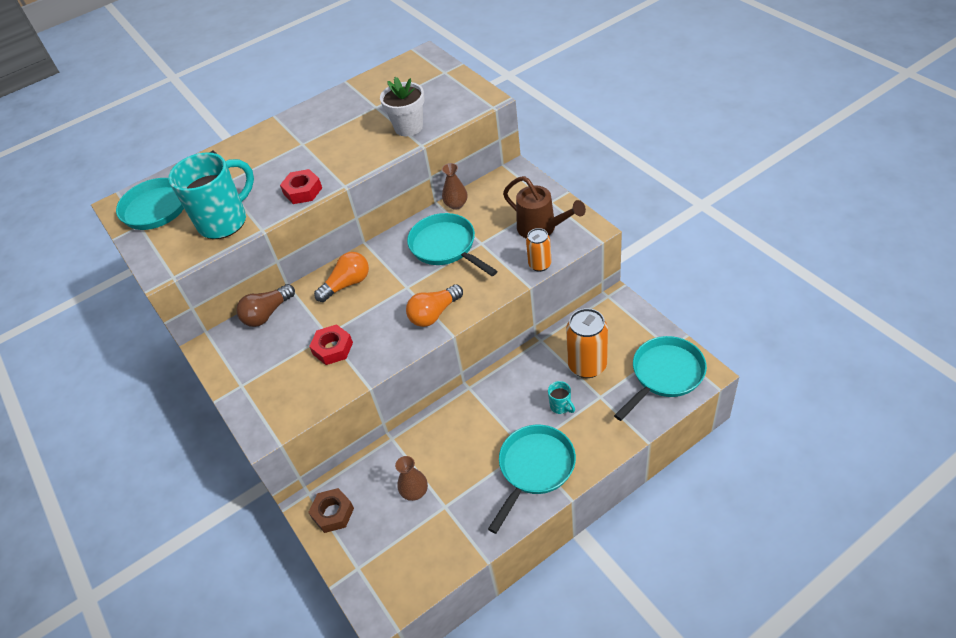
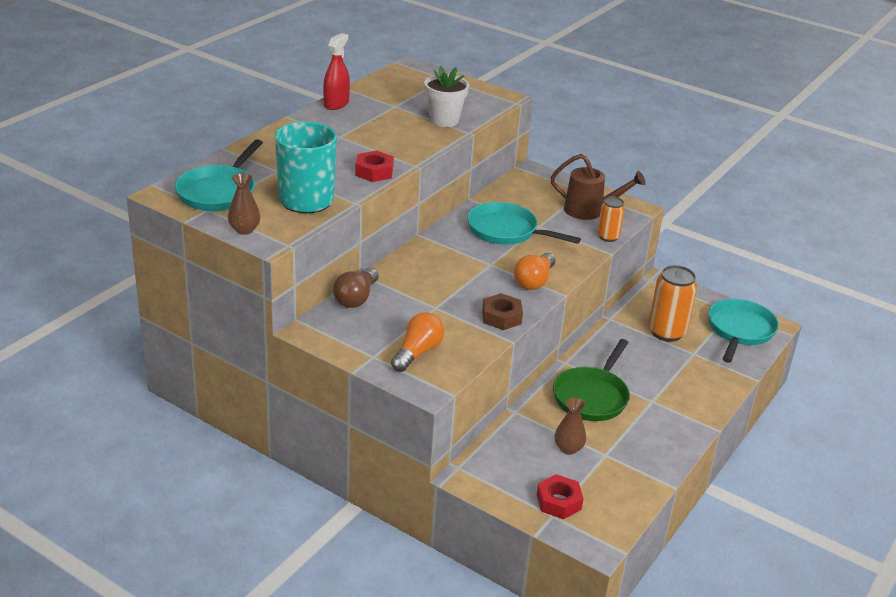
camera: 30 degrees left, 15 degrees down
brown nut [308,488,354,533] -> brown nut moved to [482,293,523,330]
red nut [309,324,353,365] -> red nut moved to [537,474,584,519]
orange light bulb [314,252,369,302] -> orange light bulb moved to [391,312,444,372]
brown vase [442,163,467,210] -> brown vase moved to [228,173,261,235]
turquoise pan [488,425,576,534] -> none
turquoise mug [548,381,575,414] -> none
none -> red spray bottle [323,33,350,110]
none -> green pan [553,339,630,421]

